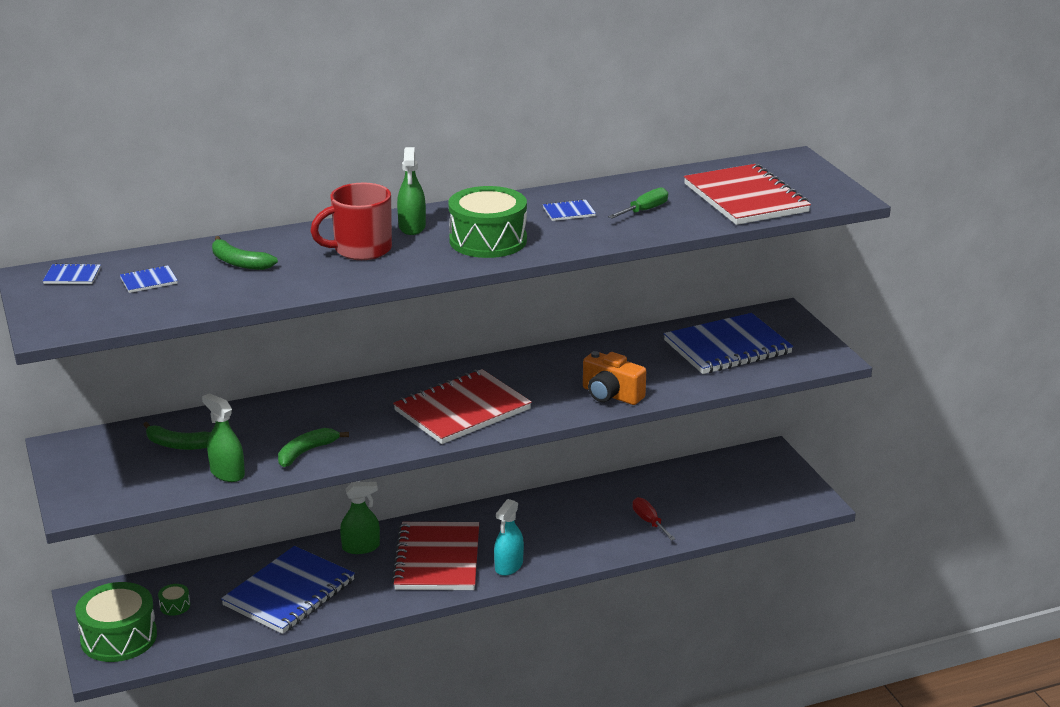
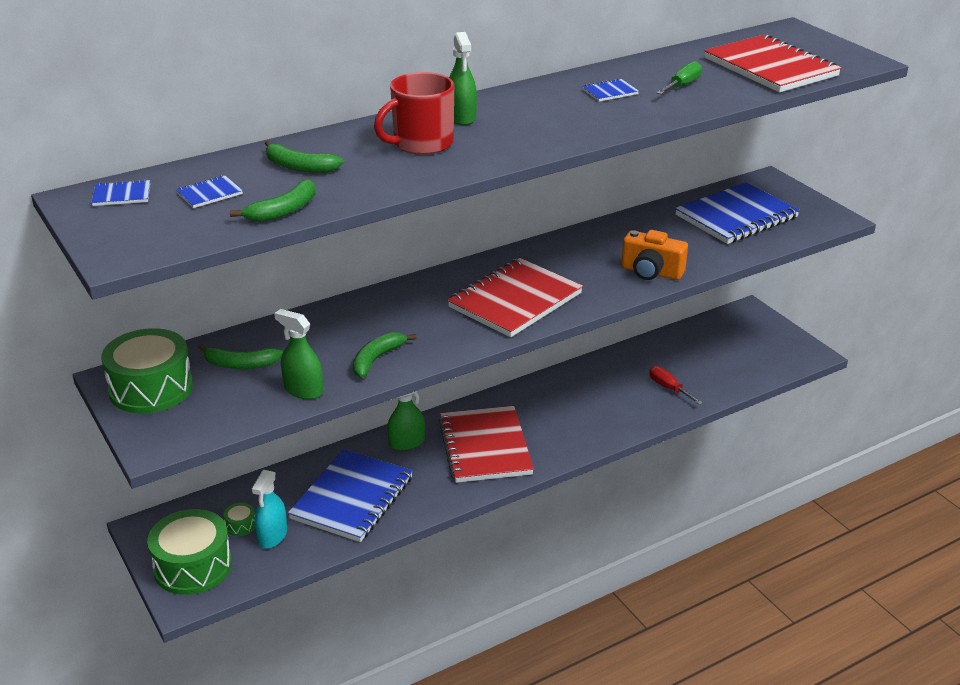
camera: 10 degrees left, 5 degrees up
green drum [449,186,527,258] -> green drum moved to [101,328,193,414]
turquoise spray bottle [494,499,524,576] -> turquoise spray bottle moved to [252,470,287,549]
none -> green banana [230,179,315,222]

